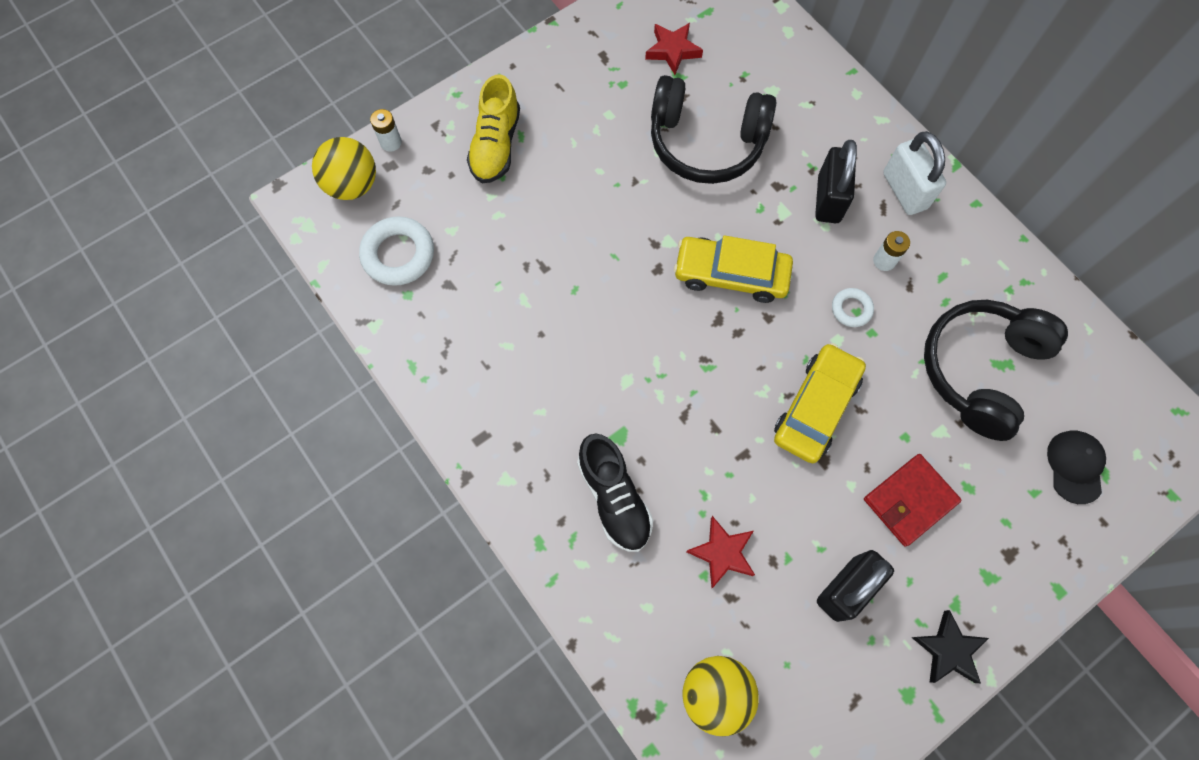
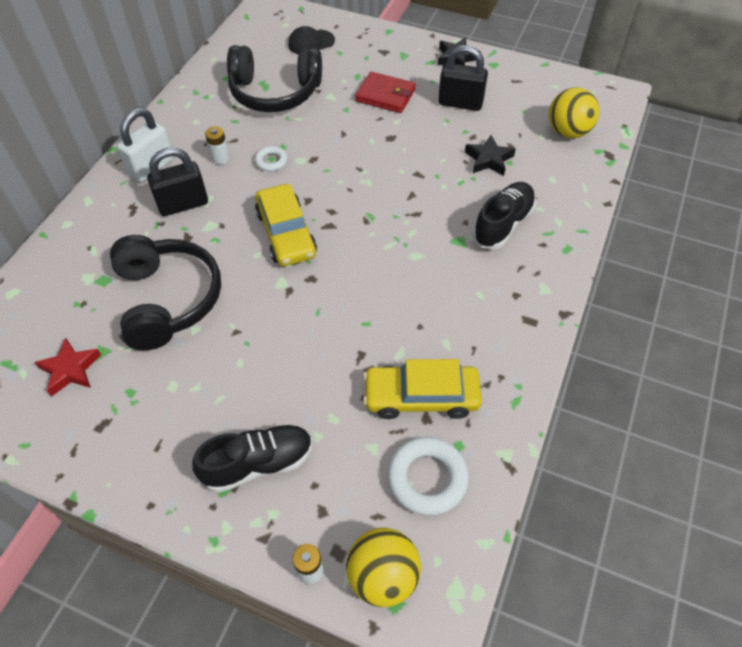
camera: 120 degrees left, 15 degrees down
yellow shoe [467,74,520,184] -> black shoe [192,424,313,493]
red star [686,516,755,588] -> black star [465,135,516,176]
yellow car [774,343,866,463] -> yellow car moved to [363,359,482,419]

